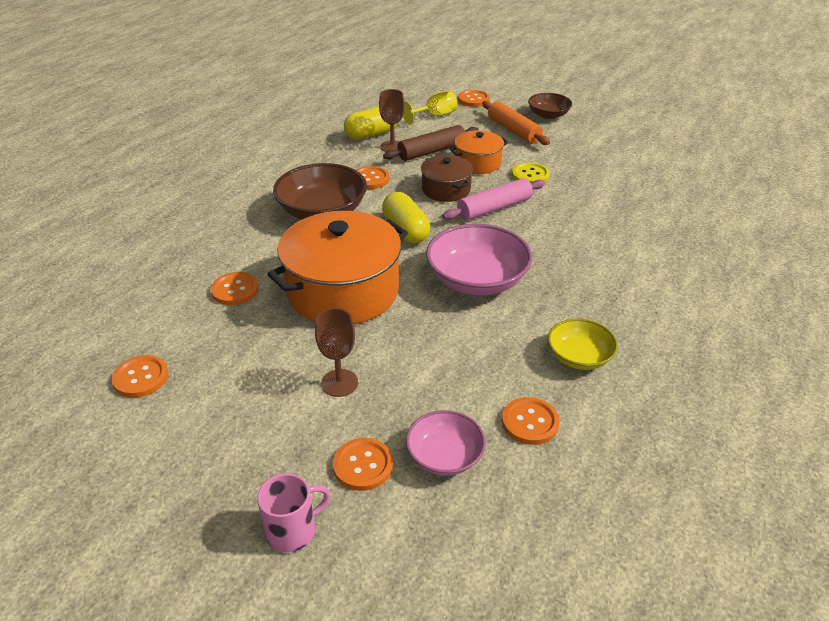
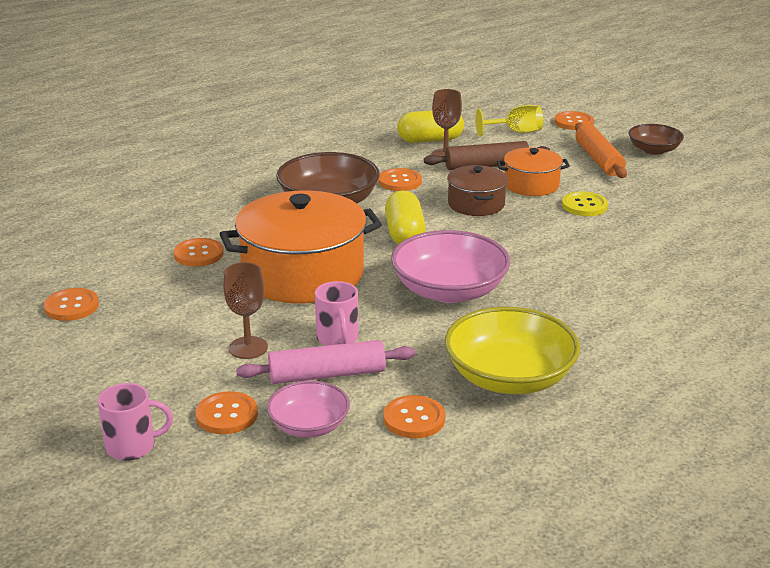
camera: 20 degrees right, 10 degrees down
pink rolling pin [442,178,545,220] -> pink rolling pin moved to [236,340,415,384]
yellow bowl [548,318,618,370] -> yellow bowl [445,307,580,394], size x1.72
none -> pink mug [315,281,359,346]

